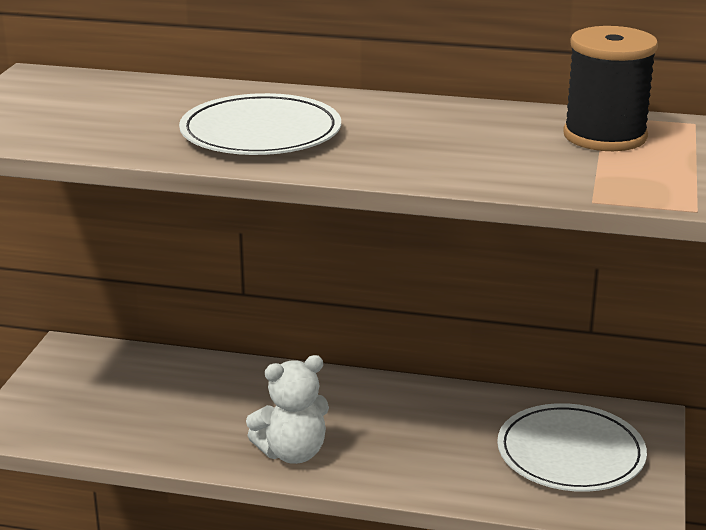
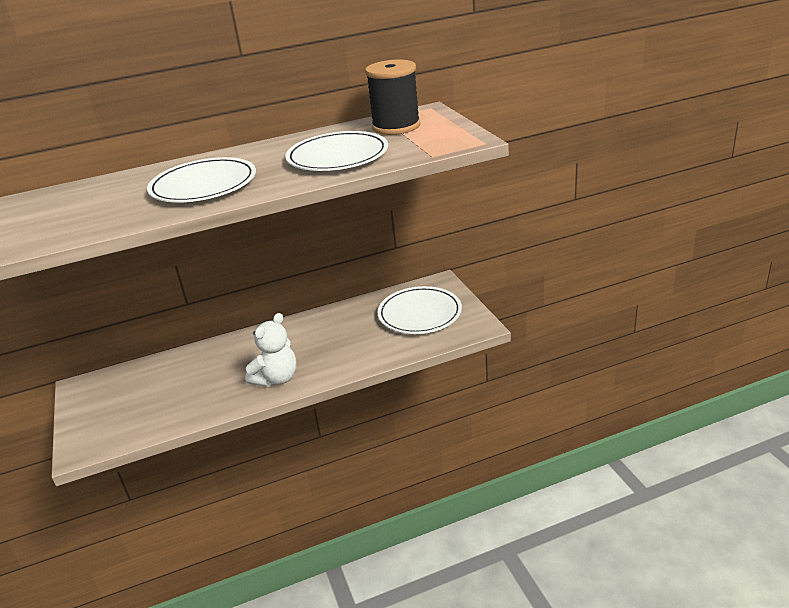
camera: 30 degrees left, 5 degrees up
none -> white plate [285,131,388,171]

